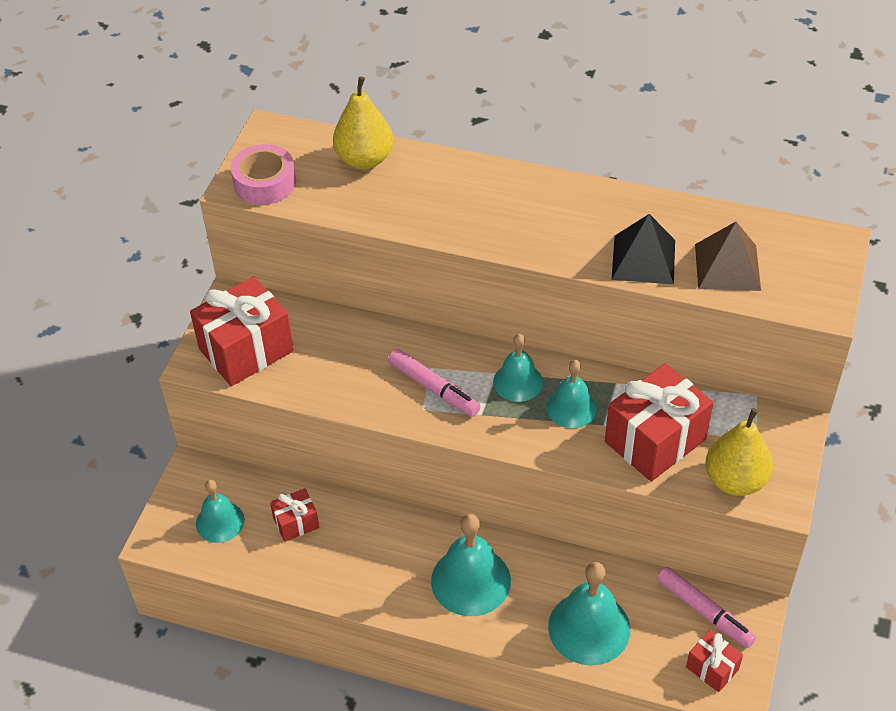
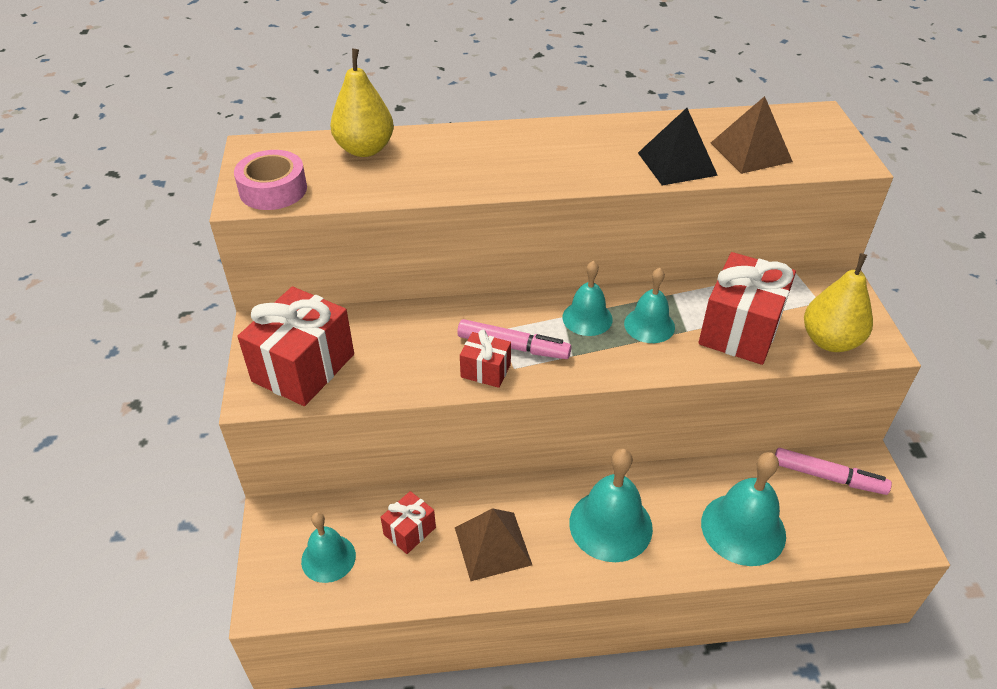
camera: 25 degrees left, 5 degrees down
red gift [686,630,743,692] -> red gift moved to [460,329,511,388]
none -> brown pyramid [455,508,532,581]

